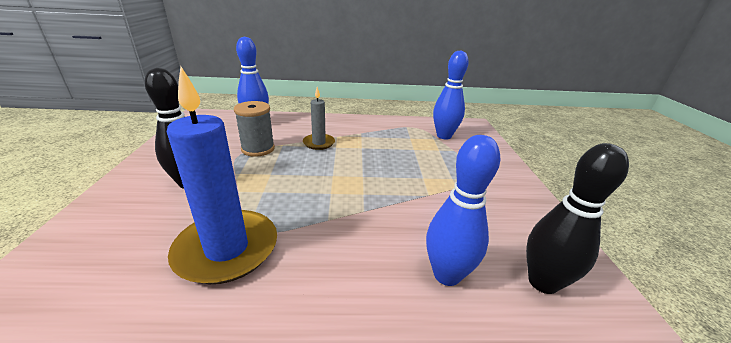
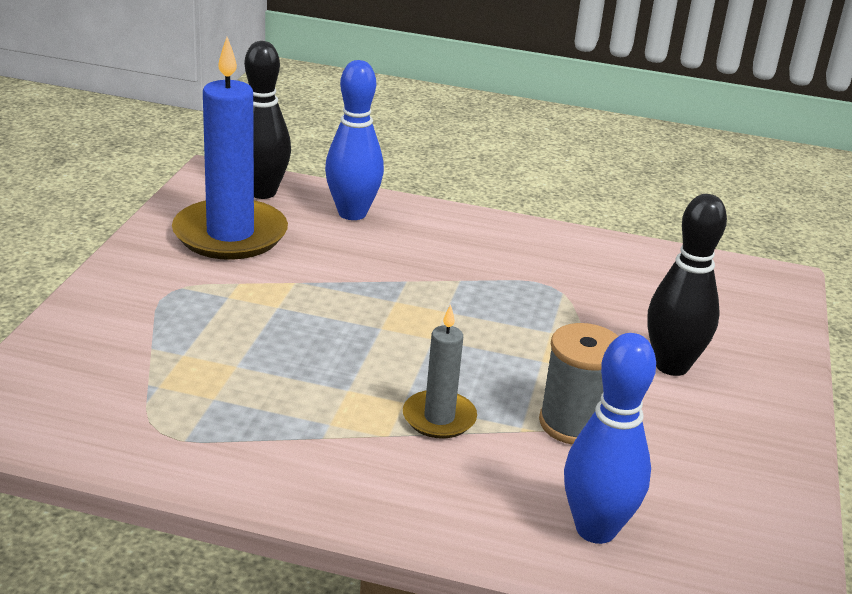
camera: 165 degrees left, 0 degrees up
blue candle [167,66,277,285] -> blue candle moved to [172,37,288,260]
blue bowling pin [433,50,469,139] -> none

